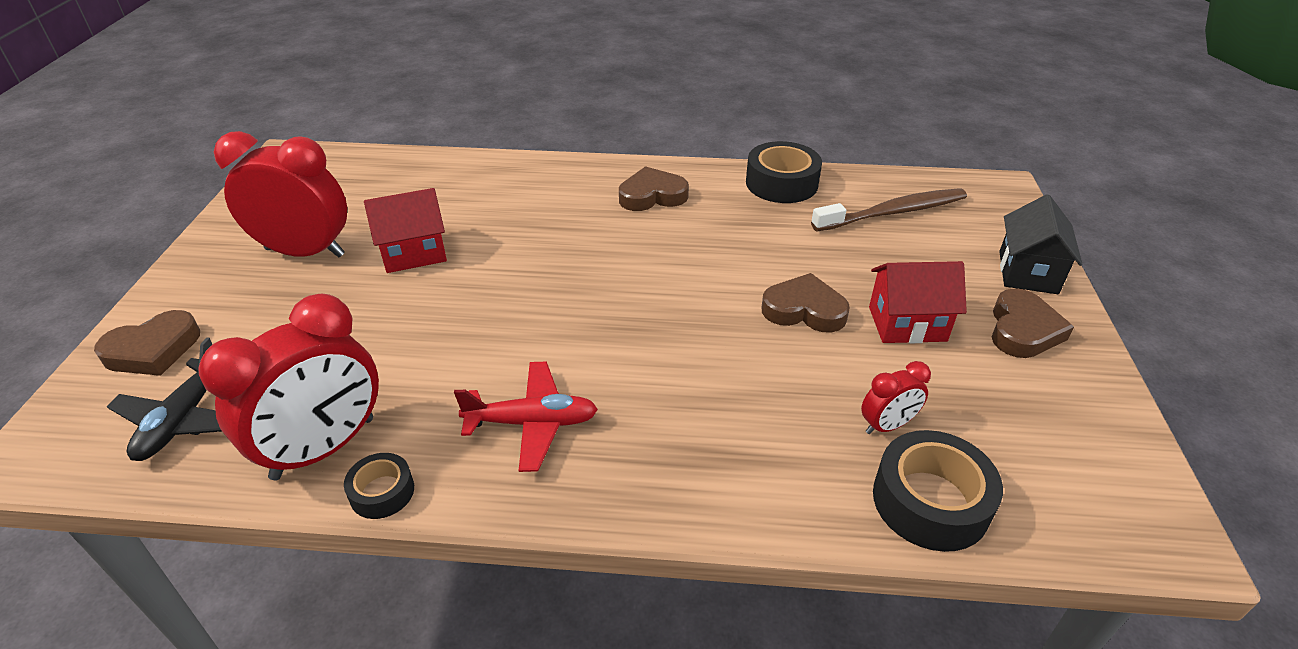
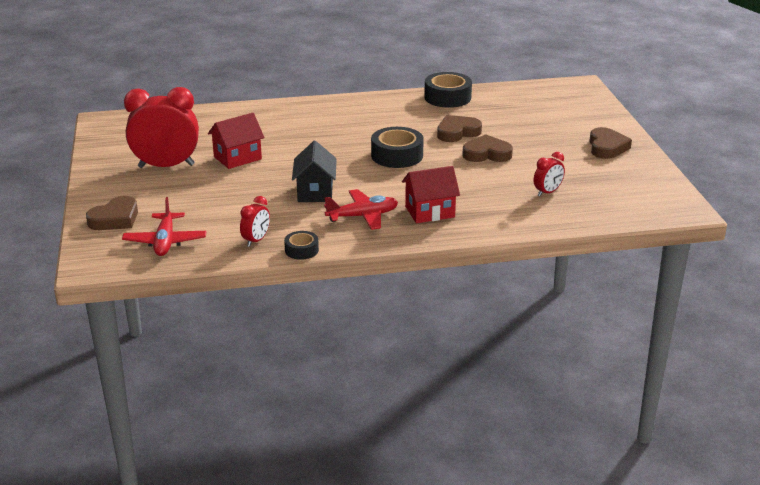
camera: 15 degrees left, 10 degrees down
black plane [107,337,222,461] -> red plane [122,197,206,256]
red clock [199,294,379,480] -> red clock [240,196,270,247], size x0.48
brown heart [619,166,689,211] -> brown heart moved to [437,115,482,142]
brown toothbrush [811,188,967,231] -> none
red house [869,261,967,343] -> red house moved to [402,166,460,223]
black tape [873,430,1003,552] -> black tape moved to [371,127,424,168]
black house [999,194,1083,294] -> black house moved to [292,141,337,202]

